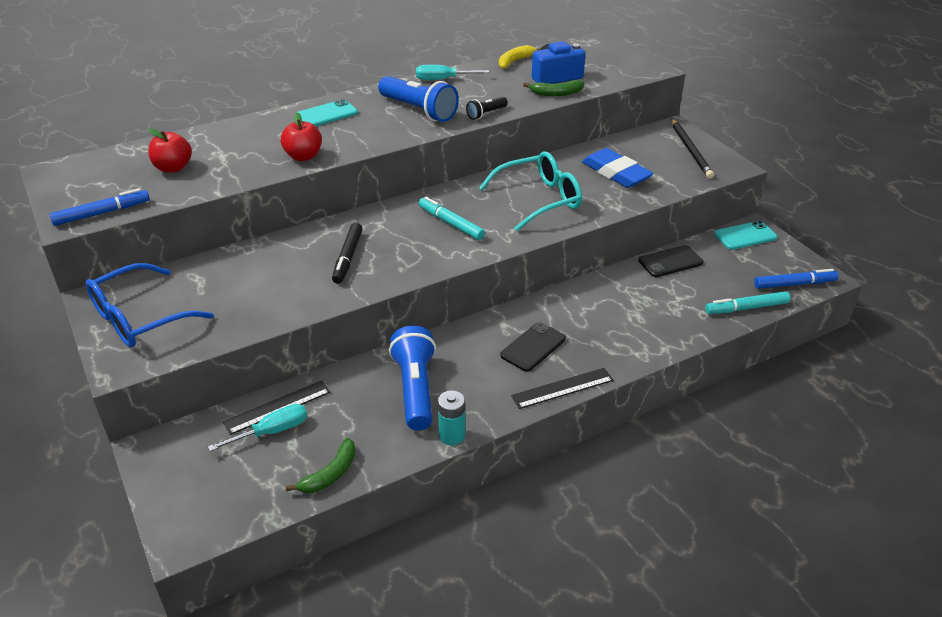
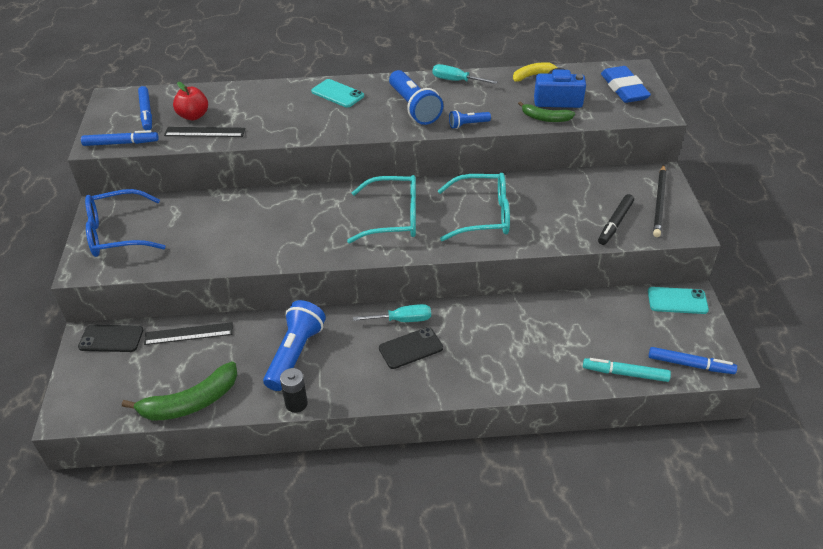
camera: 25 degrees right, 5 degrees up
turquoise screwdriver [208,404,307,451] -> turquoise screwdriver moved to [353,304,431,322]
red apple [281,112,322,161] -> none
green banana [286,438,356,493] -> green banana [122,362,237,421], size x1.66
turquoise phone [297,99,358,126] -> turquoise phone turned 45 degrees clockwise [311,79,364,107]
black marker [332,223,363,284] -> black marker moved to [598,194,634,245]
turquoise marker [419,197,485,240] -> turquoise glasses [347,175,416,243]
turquoise battery [438,390,465,445] -> black battery [280,368,308,413]
black flashlight [466,97,508,120] -> blue flashlight [449,110,491,129]
black ruler [511,368,613,409] -> black ruler moved to [164,127,245,137]
blue eraser [582,148,654,188] -> blue eraser moved to [601,66,651,103]
black phone [638,245,703,277] -> black phone moved to [78,324,143,352]
none -> blue marker [138,86,152,130]

